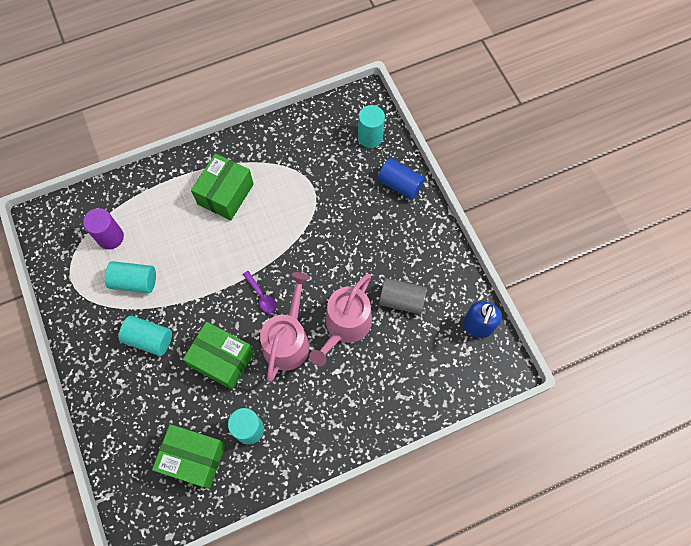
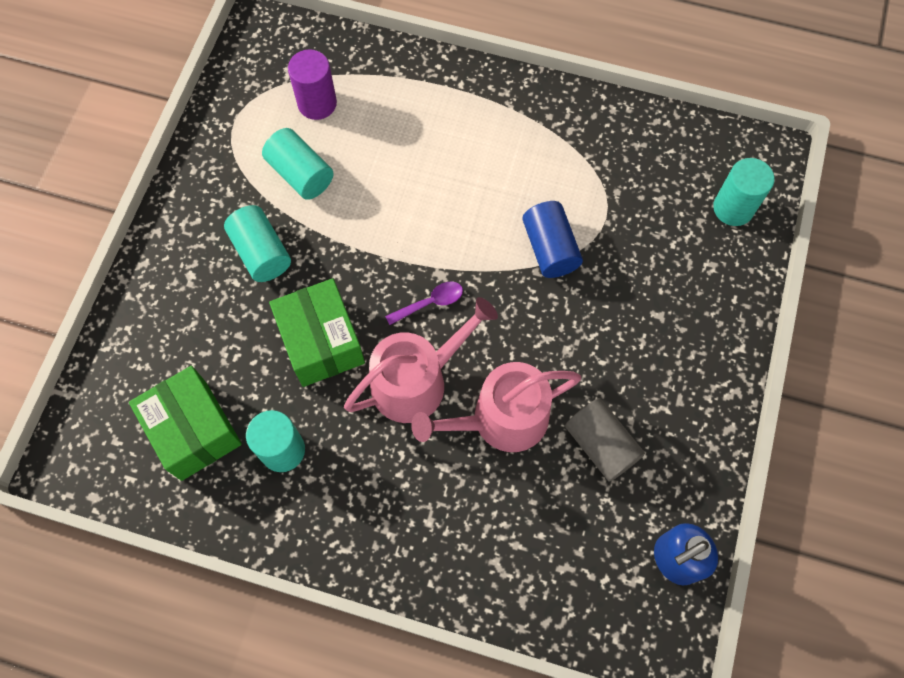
camera: 40 degrees right, 0 degrees up
green box [191,153,254,220] -> none
purple spoon [243,271,276,314] -> purple spoon turned 120 degrees counterclockwise [385,281,463,325]
blue cylinder [377,158,425,200] -> blue cylinder moved to [522,201,583,278]

